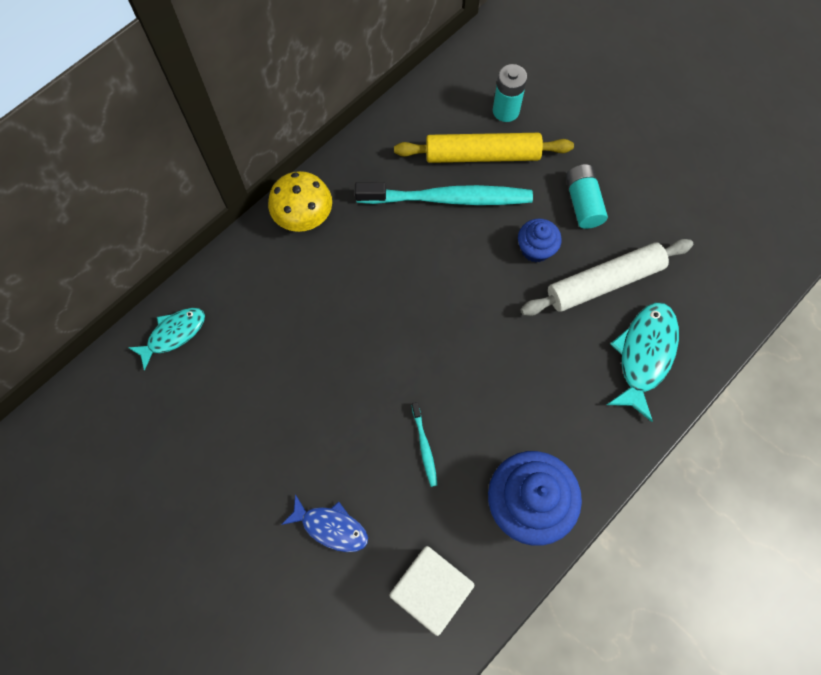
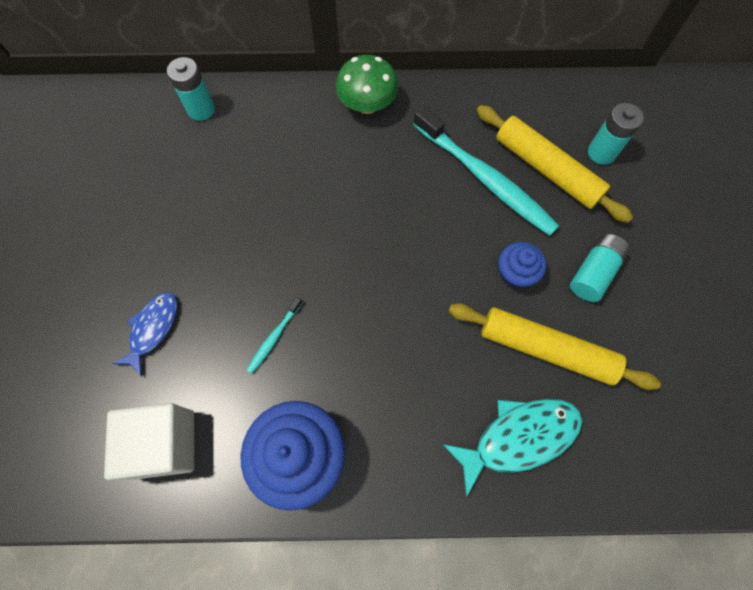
camera: 45 degrees right, 0 degrees up
turquoise fish [128,308,205,371] -> turquoise battery [167,57,215,121]
yellow mushroom [268,171,332,232] -> green mushroom [336,55,398,114]
blue fish [281,494,368,552] -> blue fish turned 135 degrees counterclockwise [113,292,177,377]
white rolling pin [521,239,693,316] -> yellow rolling pin [449,303,661,390]

